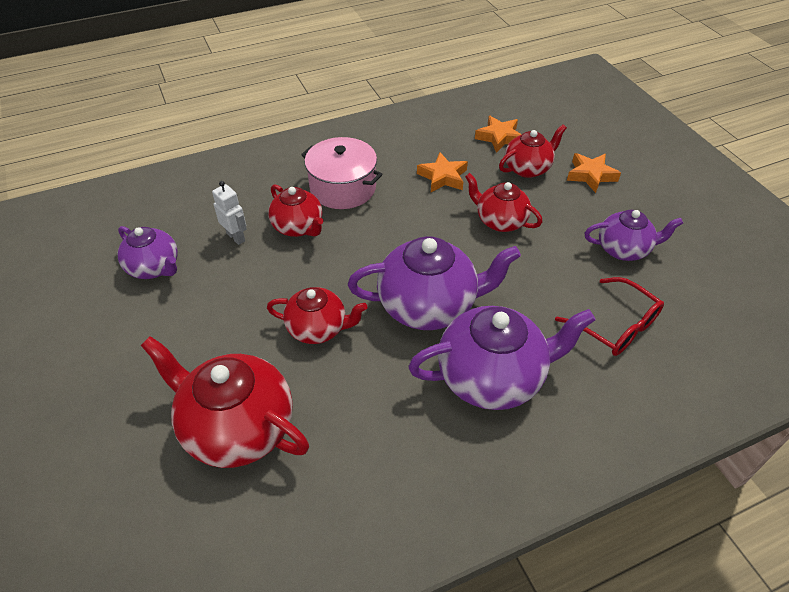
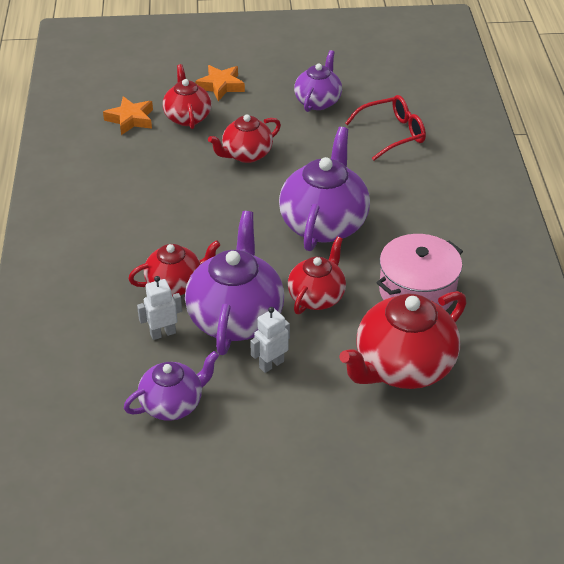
camera: 70 degrees left, 5 degrees down
pink pot [301,137,383,209] -> pink pot moved to [377,234,463,310]
purple teapot [408,306,596,410] -> purple teapot moved to [185,211,284,355]
orange star [417,152,468,192] -> none
none -> white robot [250,307,290,373]

